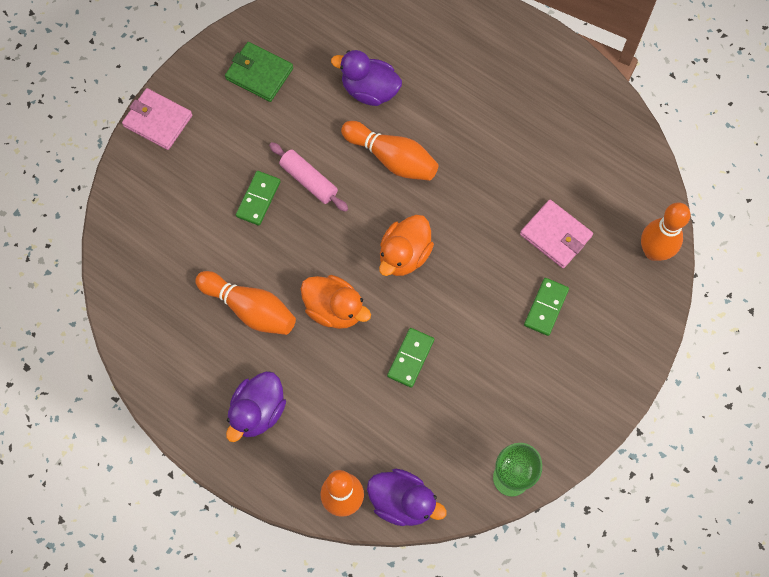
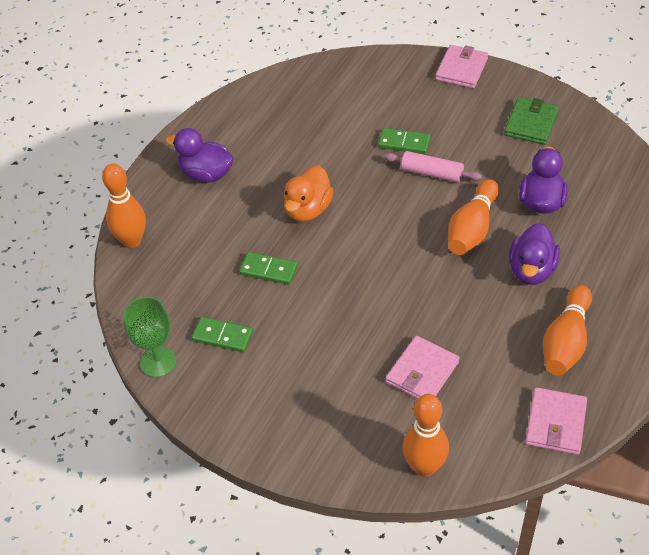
camera: 85 degrees right, 20 degrees down
orange bowling pin [195,271,296,335] -> orange bowling pin moved to [543,285,592,375]
pink rolling pin [269,142,348,212] -> pink rolling pin turned 75 degrees clockwise [384,151,482,182]
purple duck [367,468,447,526] -> purple duck moved to [509,223,560,285]
orange duck [379,215,434,276] -> none
green domino [524,278,569,336] -> green domino moved to [192,317,253,352]
none -> pink wallet [525,387,587,455]

